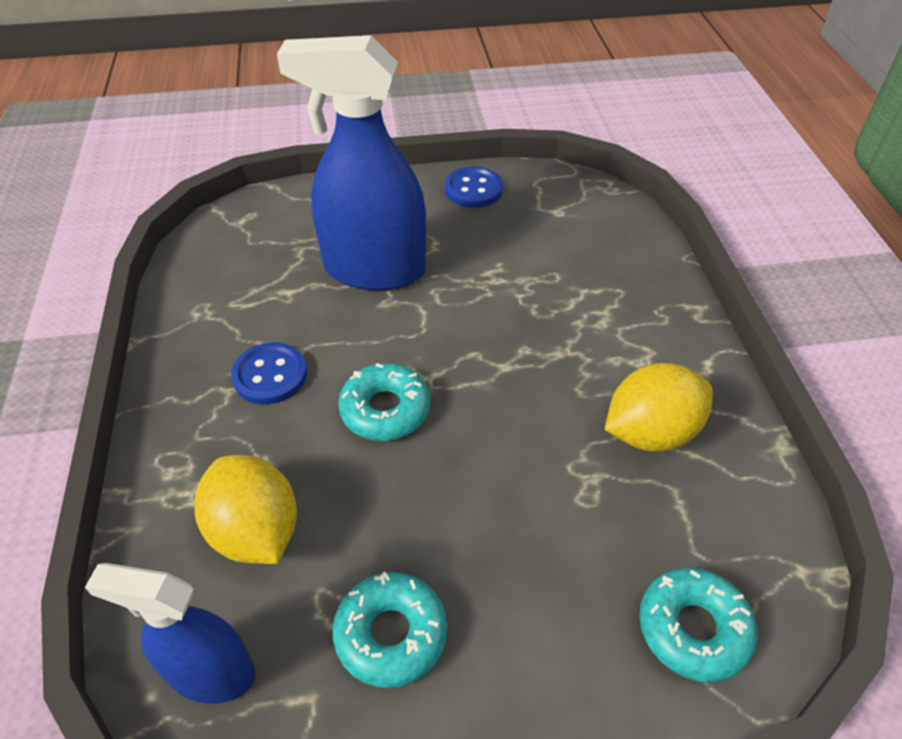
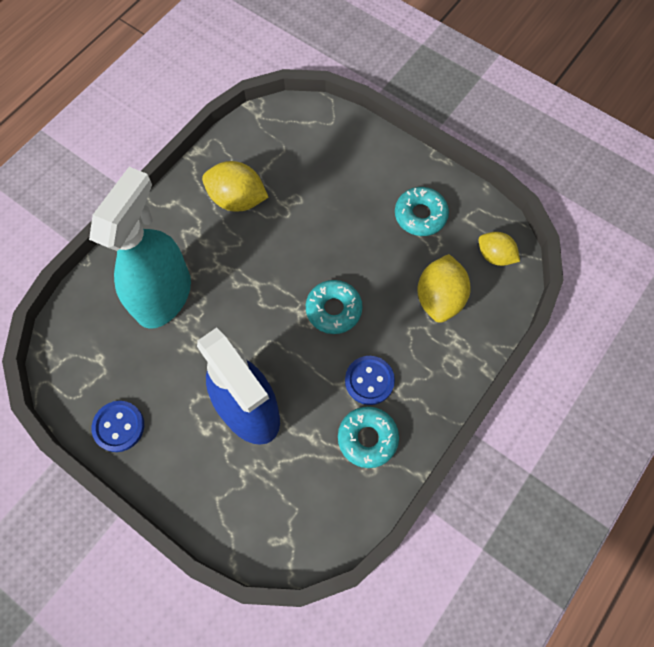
camera: 135 degrees left, 20 degrees up
blue spray bottle [85,563,255,704] -> yellow lemon [479,232,520,266]
turquoise donut [639,568,757,682] -> turquoise donut moved to [338,406,399,468]
none -> turquoise spray bottle [89,167,191,329]

